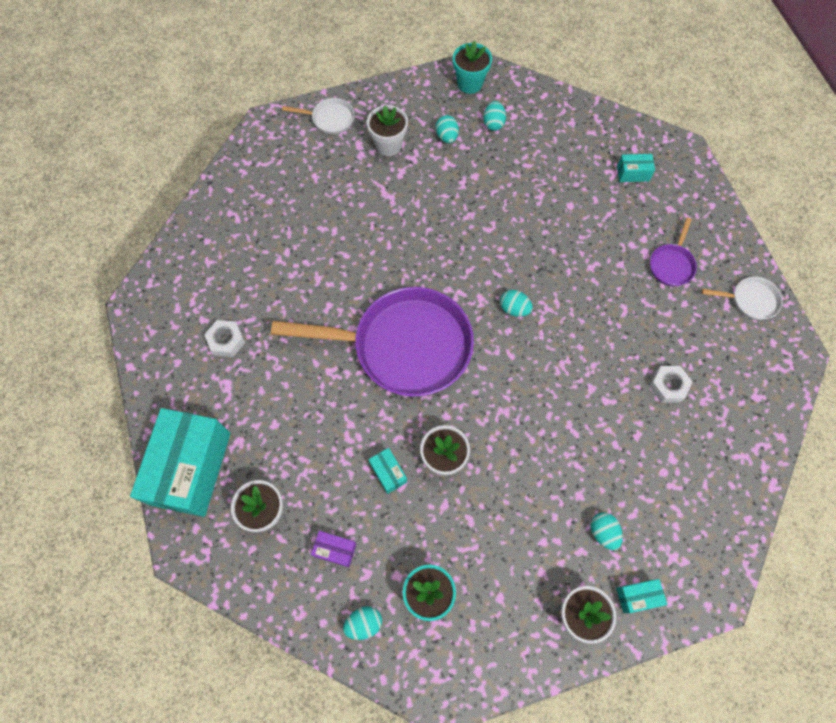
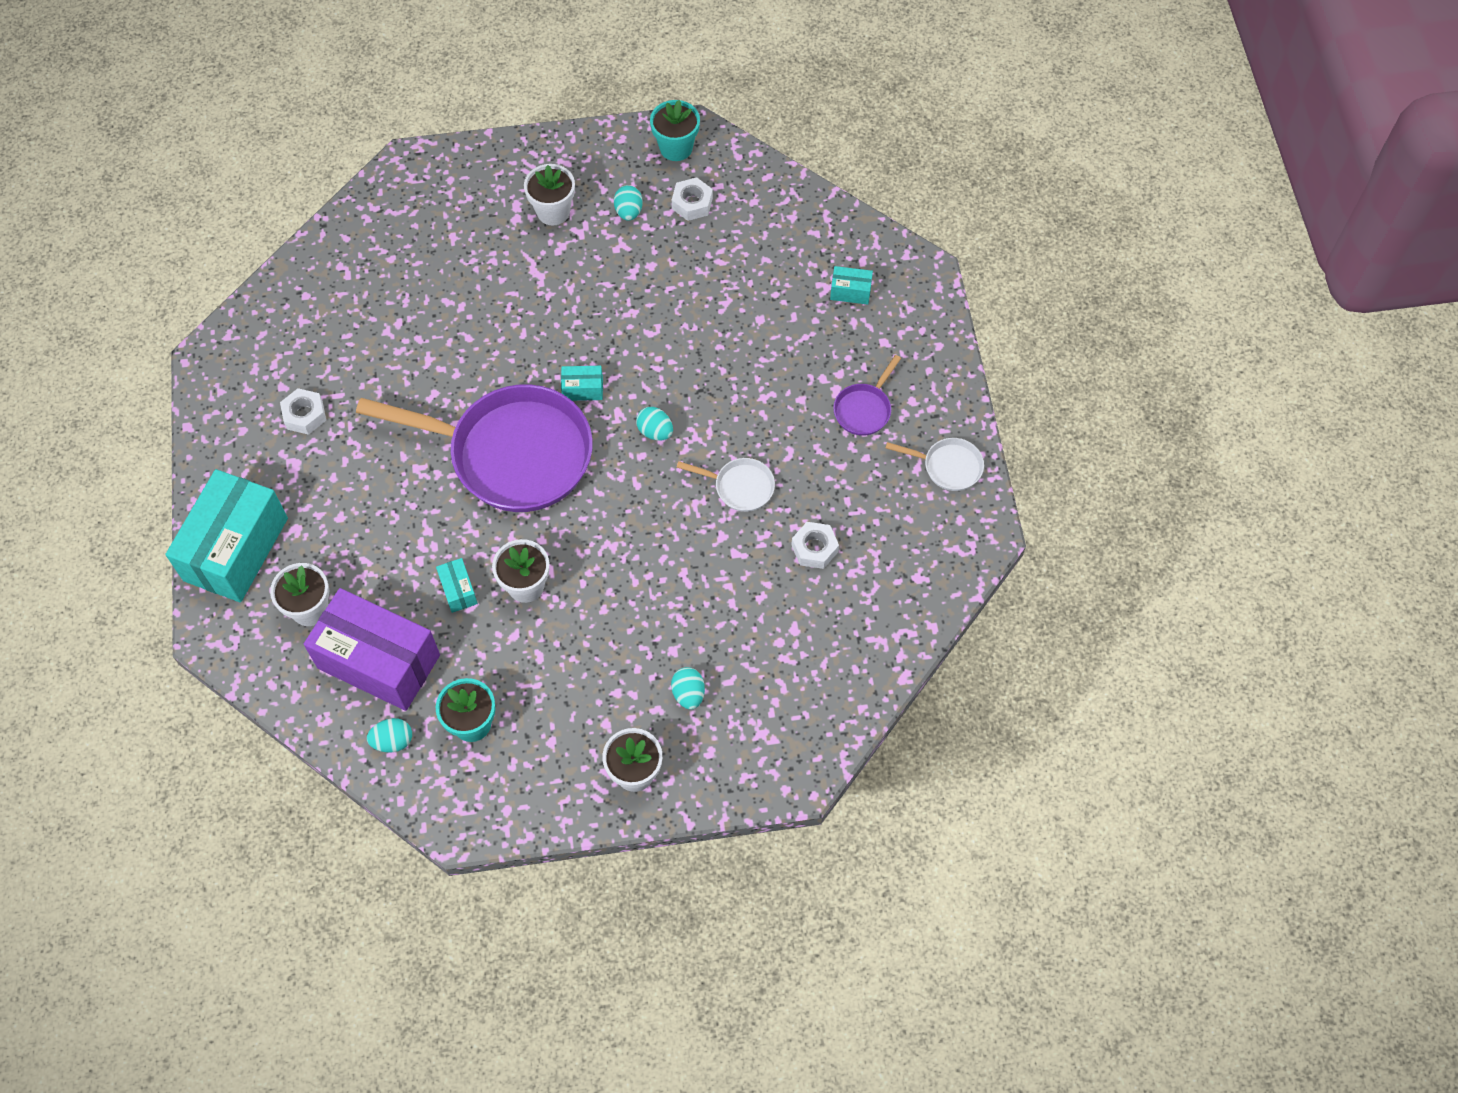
camera: 10 degrees right, 5 degrees down
white pan [282,98,354,134] -> white pan moved to [677,458,775,512]
purple box [311,531,356,567] -> purple box [304,588,440,711], size x2.44
turquoise egg [483,101,506,131] -> white nut [672,177,713,221]
turquoise box [616,579,667,613] -> turquoise box moved to [561,366,603,401]

